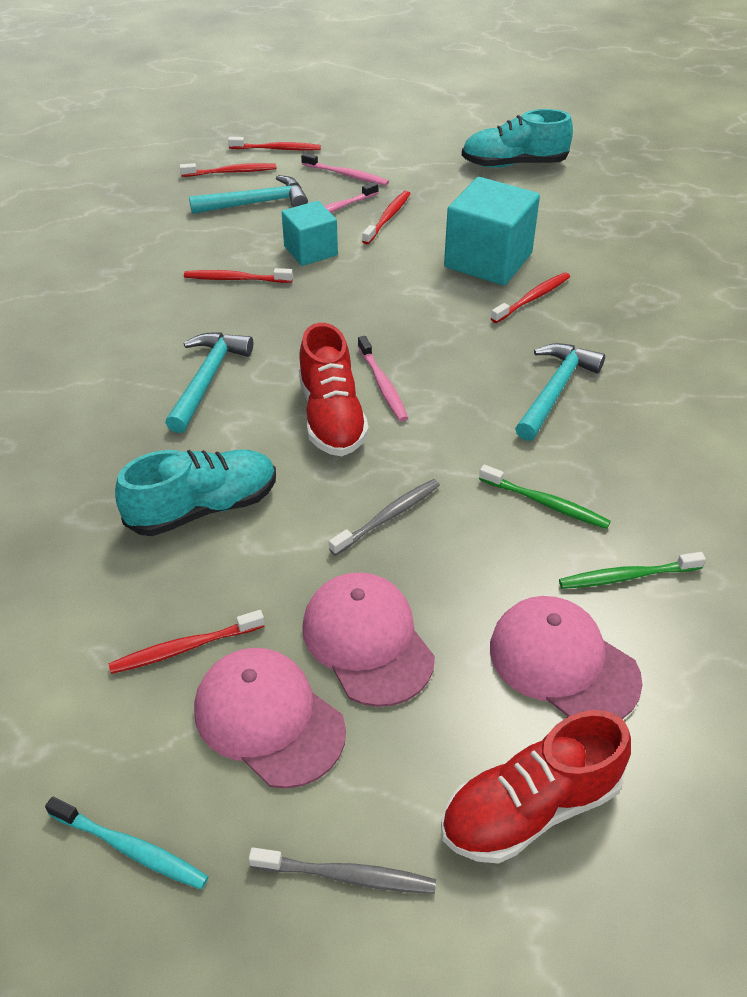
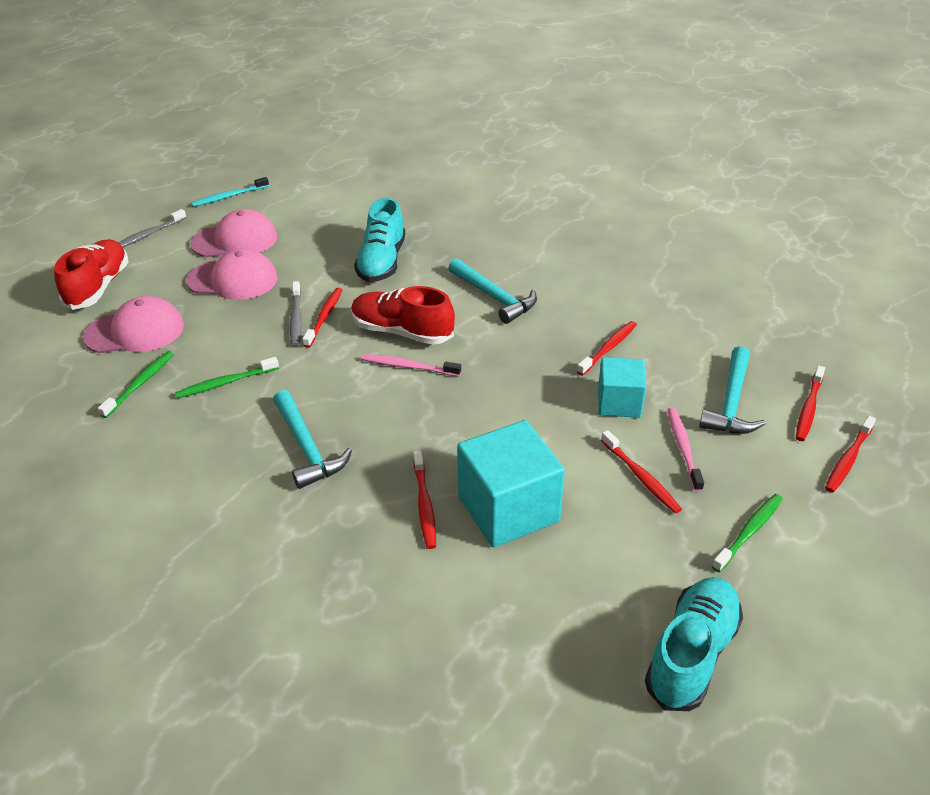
camera: 125 degrees right, 5 degrees down
red toothbrush [108,610,265,674] -> red toothbrush moved to [302,288,342,348]
pink toothbrush [301,153,389,186] -> none
none -> green toothbrush [712,494,783,572]

